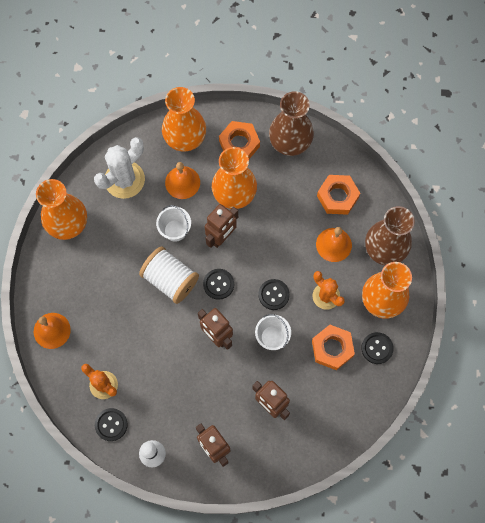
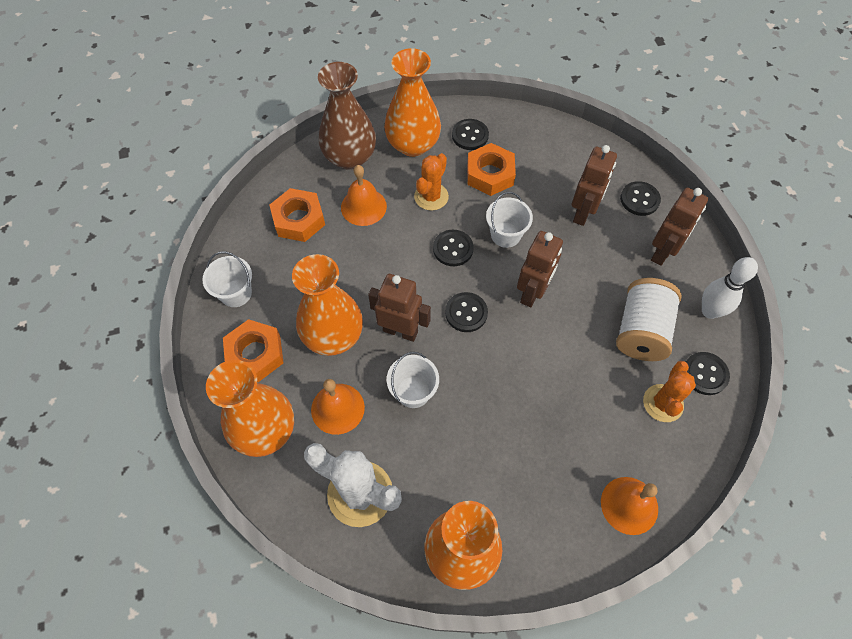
camera: 110 degrees left, 10 degrees down
white spool [139,246,199,304] -> white spool moved to [616,278,682,361]
brown vase [269,91,314,156] -> white bucket [202,251,252,307]
none -> black button [620,181,661,216]

